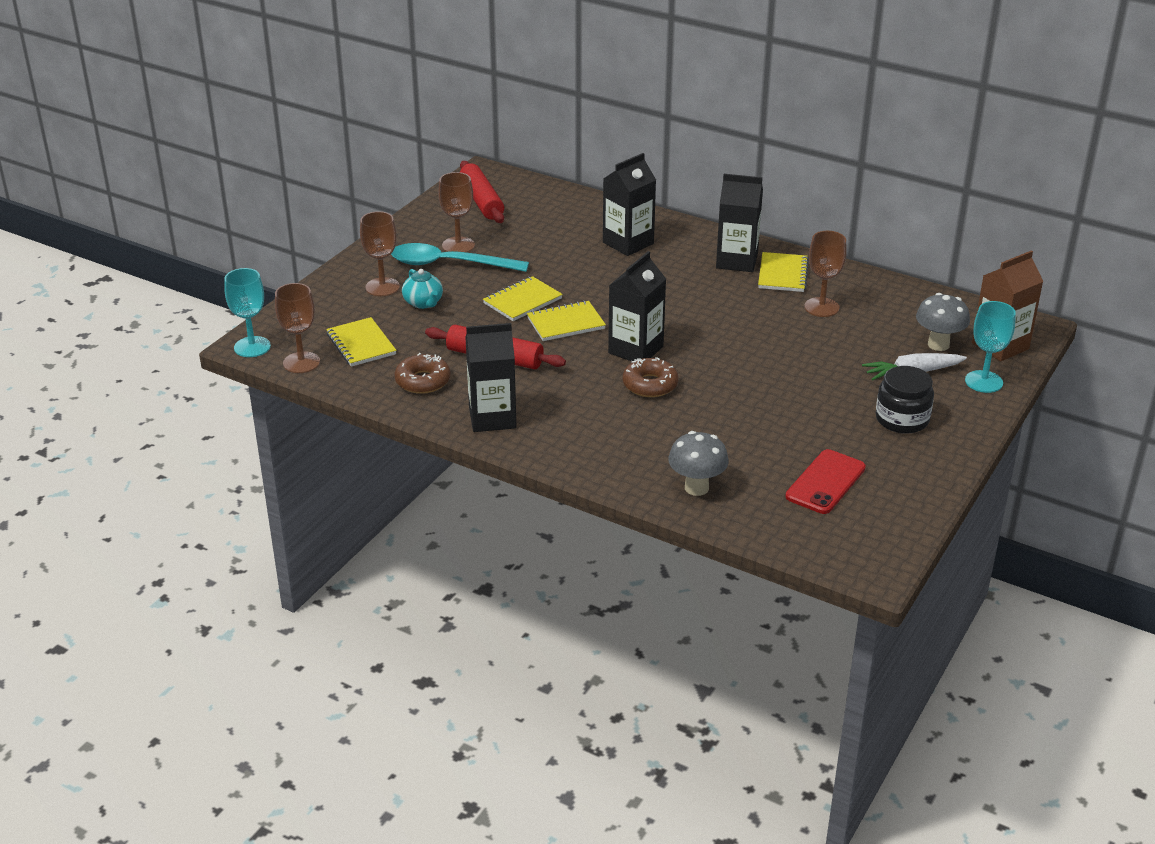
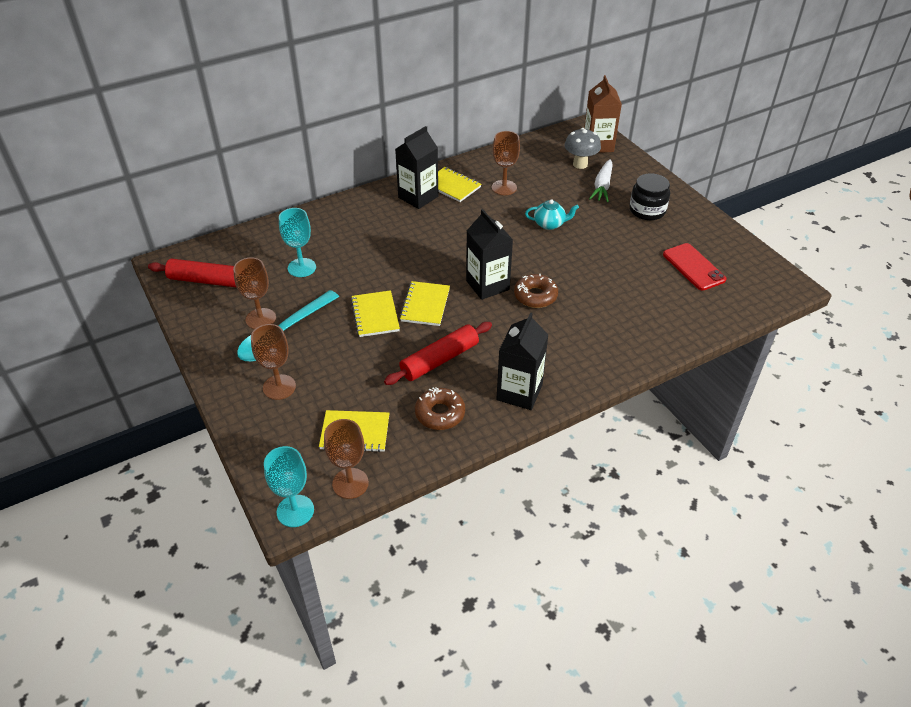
camera: 60 degrees left, 10 degrees up
turquoise teapot [402,269,443,309] -> turquoise teapot moved to [525,199,579,230]
black carton [603,153,656,256] -> none
grey mushroom [668,431,729,496] -> none
turquoise goblet [965,301,1016,393] -> turquoise goblet moved to [279,208,316,277]

